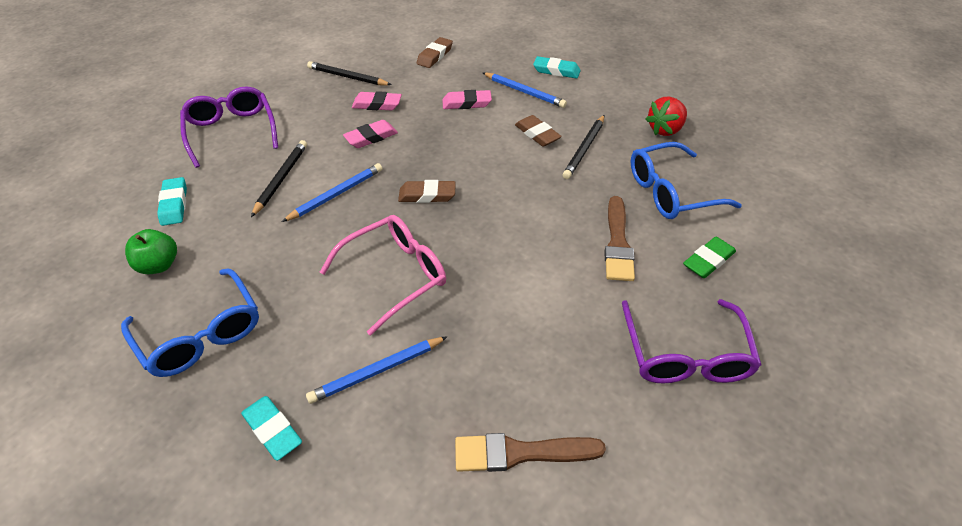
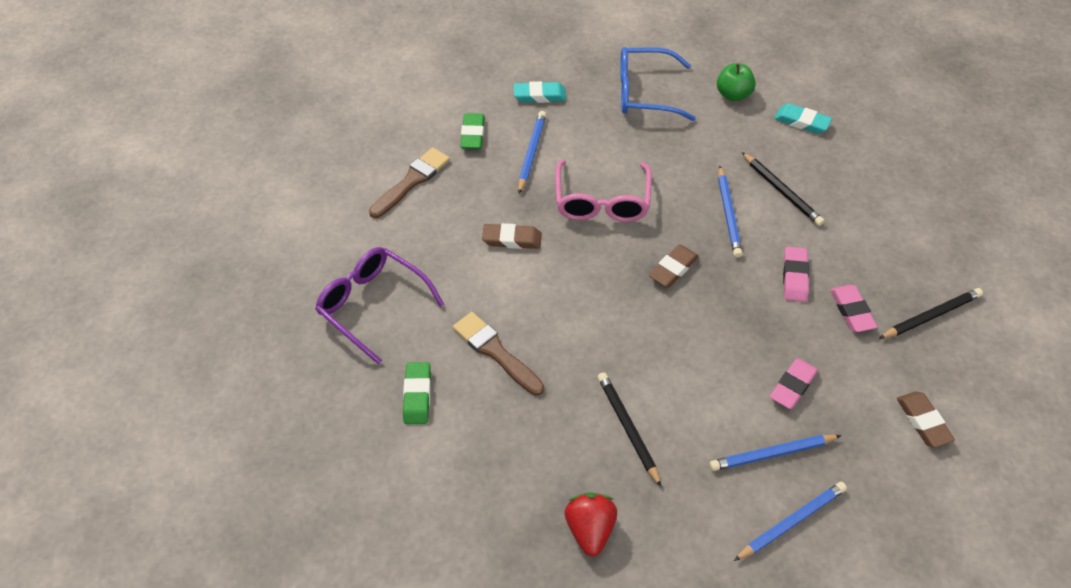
camera: 130 degrees right, 5 degrees up
purple glasses [180,86,278,168] -> none
pink eraser [352,91,402,110] -> pink eraser turned 60 degrees counterclockwise [830,285,877,332]
brown eraser [515,115,562,147] -> brown eraser moved to [482,223,542,249]
turquoise eraser [533,56,581,78] -> blue pencil [734,482,847,561]
blue glasses [631,142,742,219] -> none
none -> green eraser [460,113,485,149]

